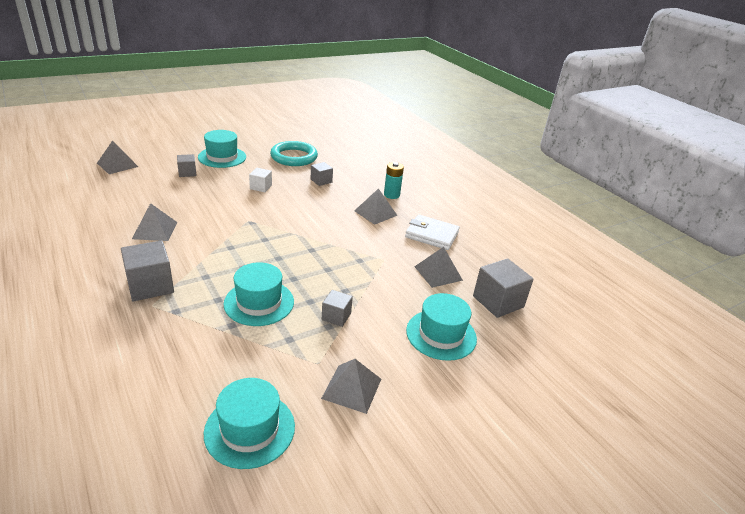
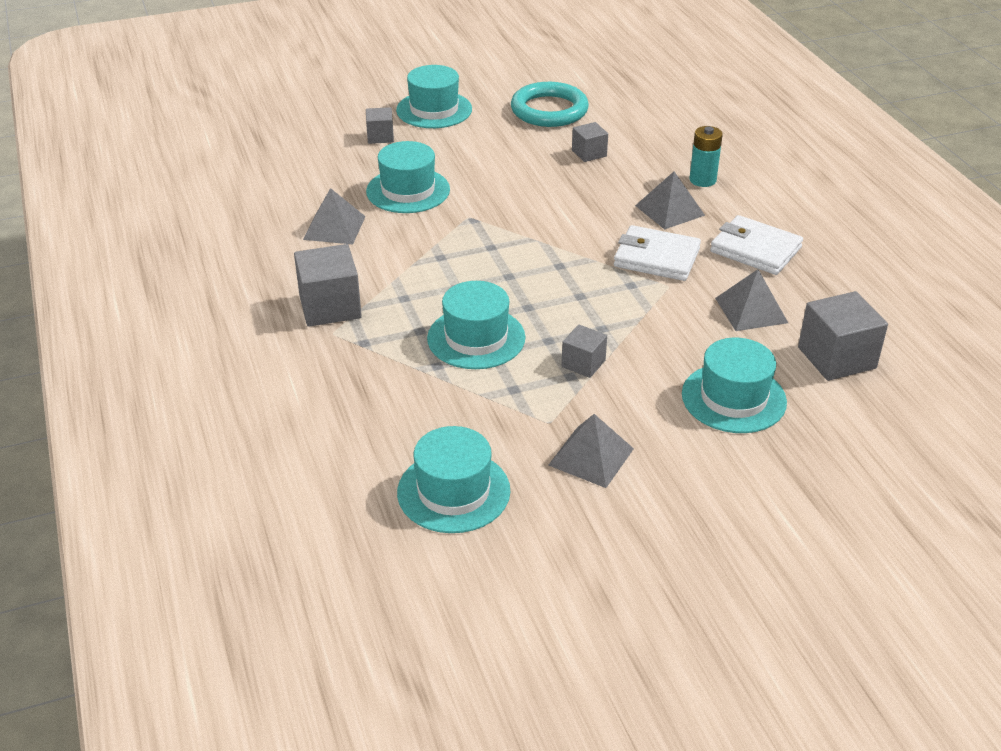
camera: 15 degrees right, 5 degrees up
grey pyramid [97,140,138,174] -> none
white cube [249,168,272,192] -> none
none -> turquoise hat [366,141,450,213]
none -> white wallet [614,225,701,281]

